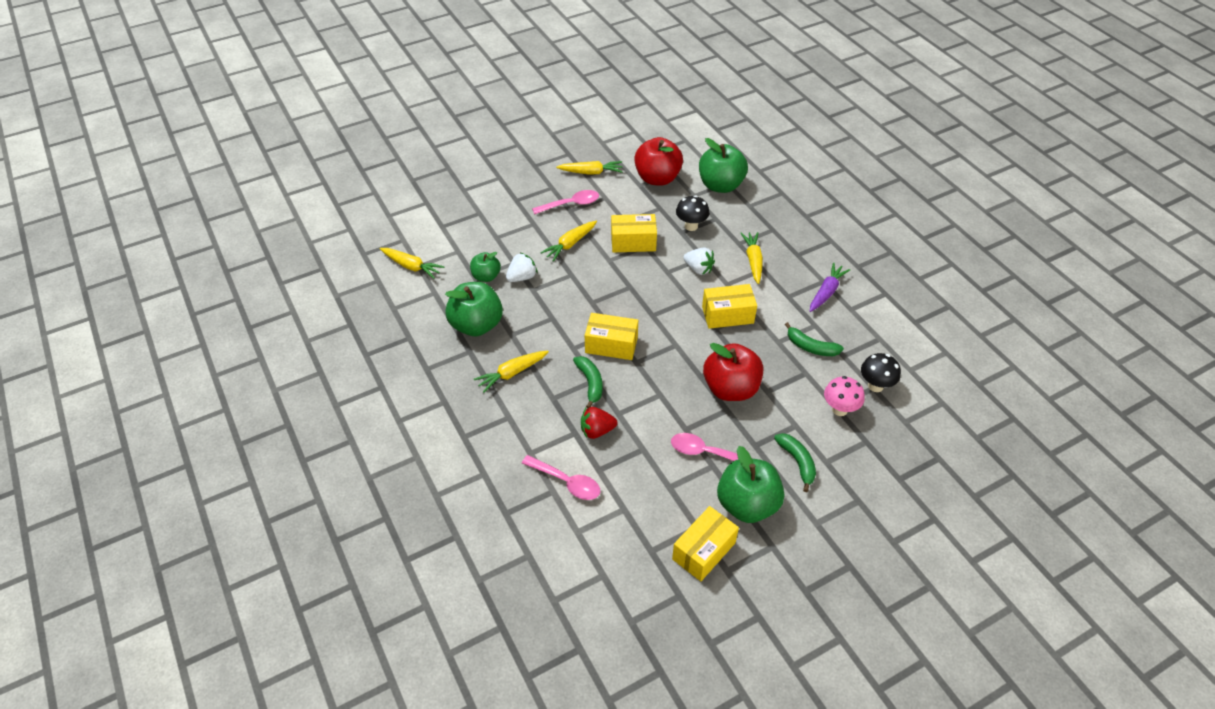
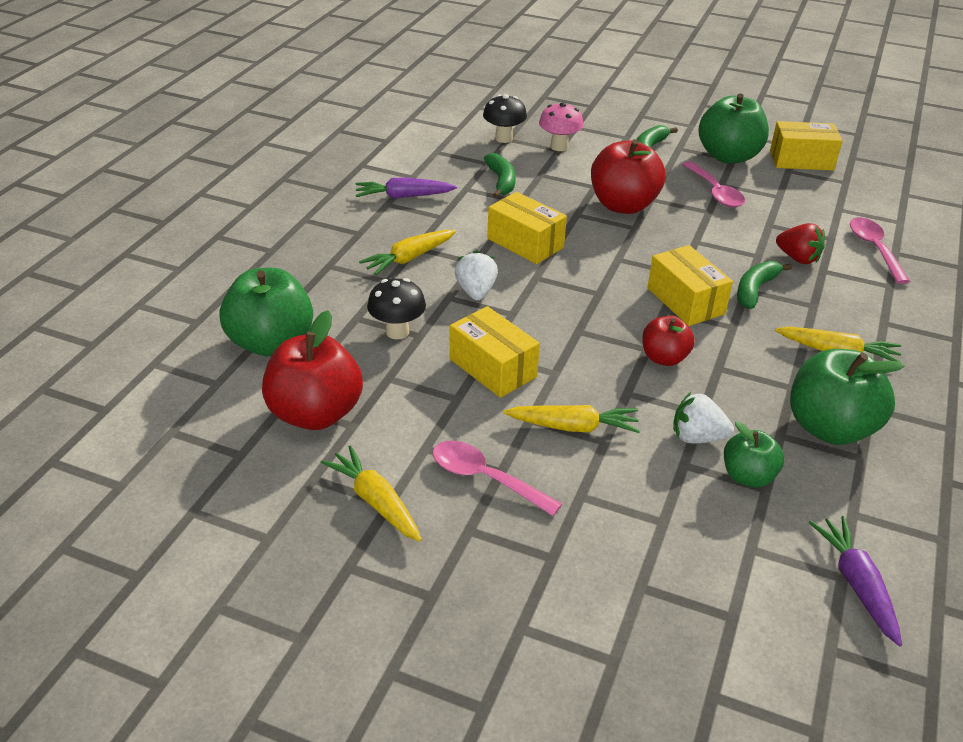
camera: 130 degrees left, 10 degrees down
yellow carrot [380,248,444,279] -> purple carrot [809,516,902,646]
none -> red apple [642,316,695,366]

